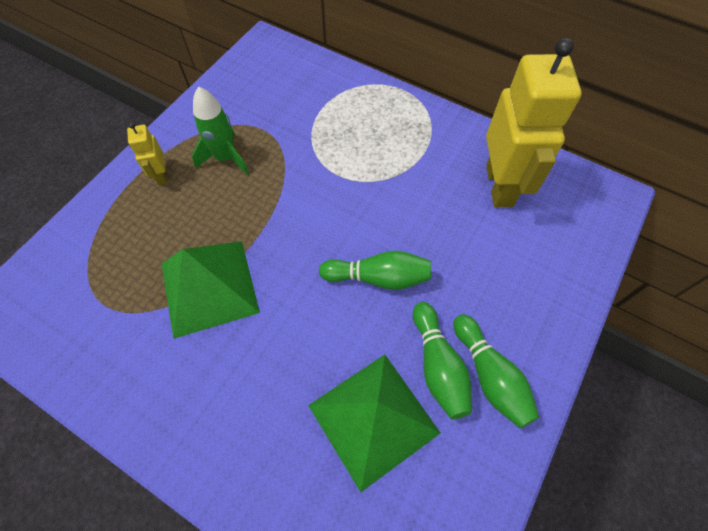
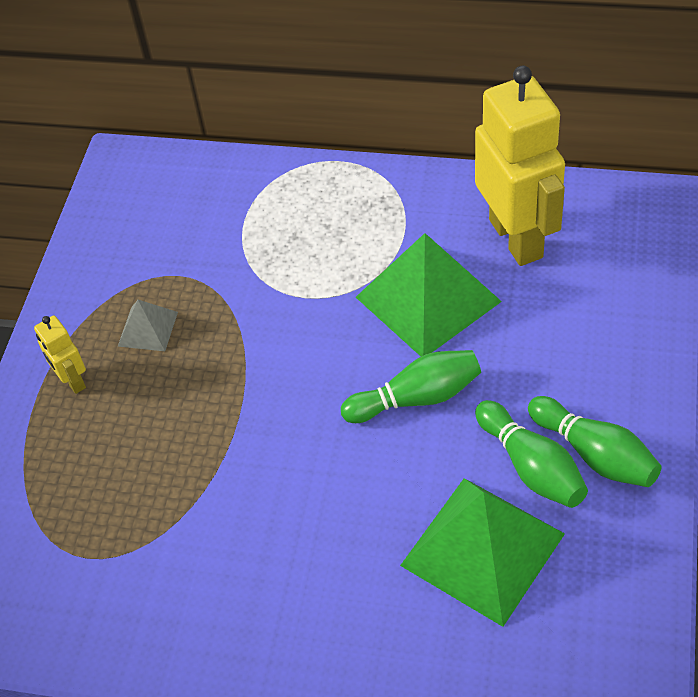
camera: 15 degrees left, 10 degrees down
green pyramid [162,241,260,339] -> green pyramid moved to [356,233,502,356]
green rocket [192,86,249,175] -> grey pyramid [118,300,178,351]

